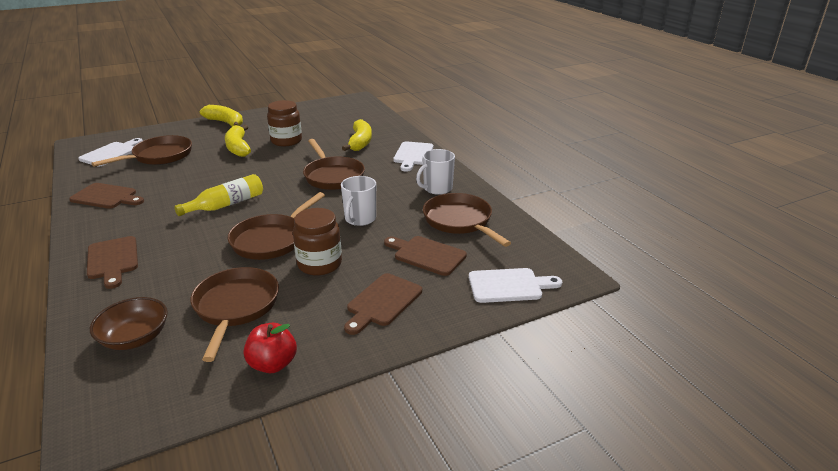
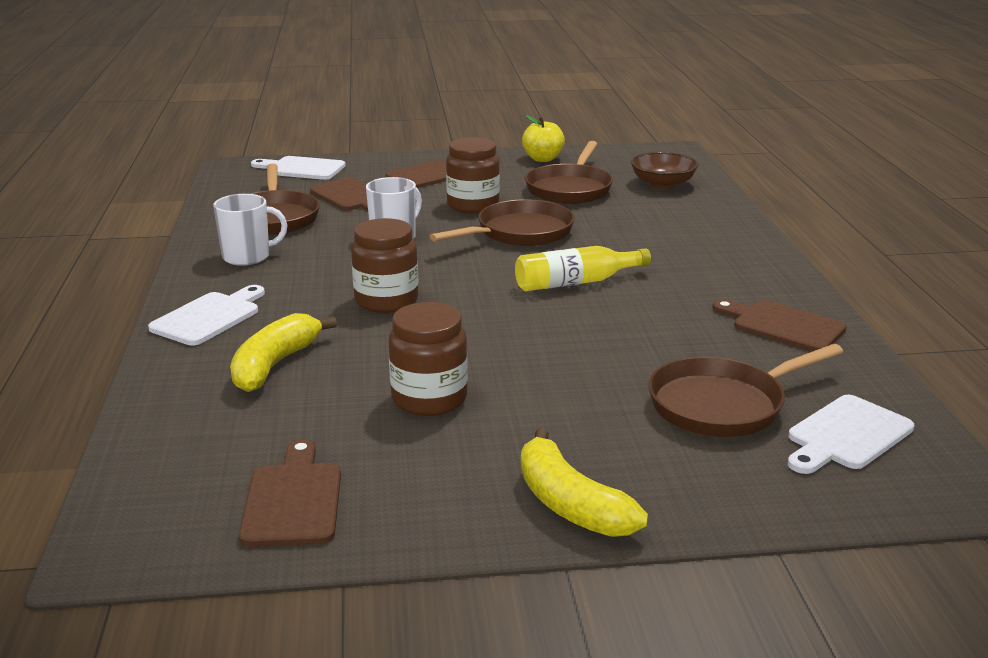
camera: 160 degrees left, 5 degrees down
brown cutting board [87,236,138,289] -> brown cutting board moved to [239,439,341,547]
yellow banana [225,125,251,157] -> none
red apple [244,323,297,373] -> yellow apple [522,115,565,162]
brown pan [303,139,365,190] -> brown jar [351,218,419,313]

